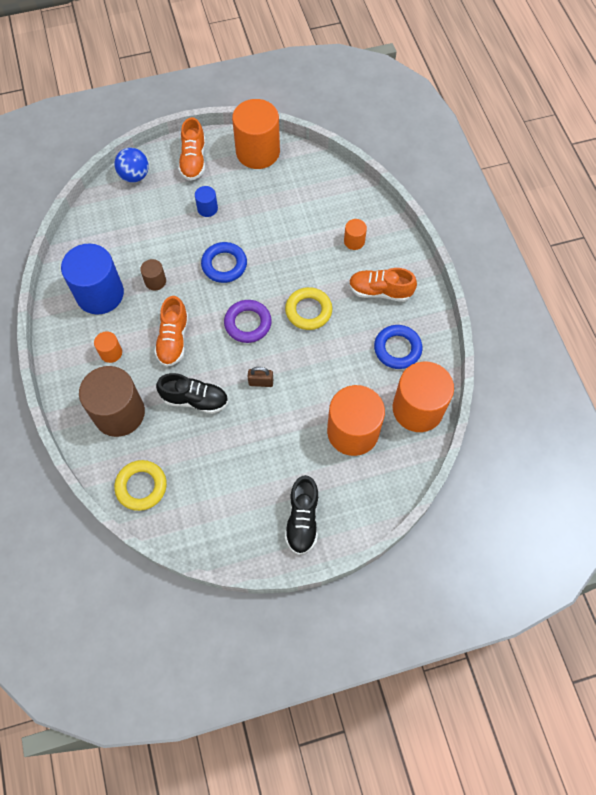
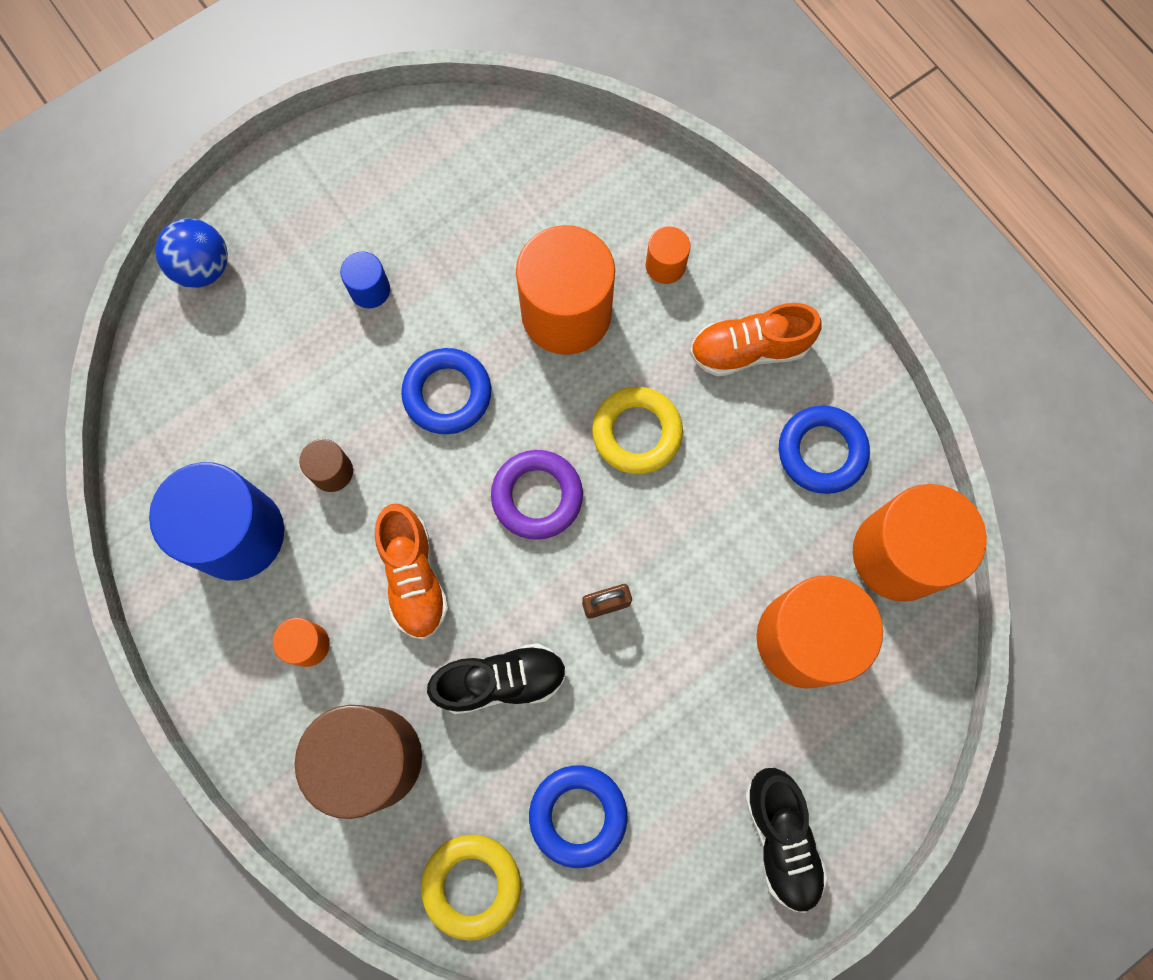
camera: 20 degrees left, 10 degrees up
orange shoe [178,117,205,181] -> none
orange cylinder [232,99,280,169] -> orange cylinder moved to [516,225,615,355]
none -> blue ring [529,765,627,868]

